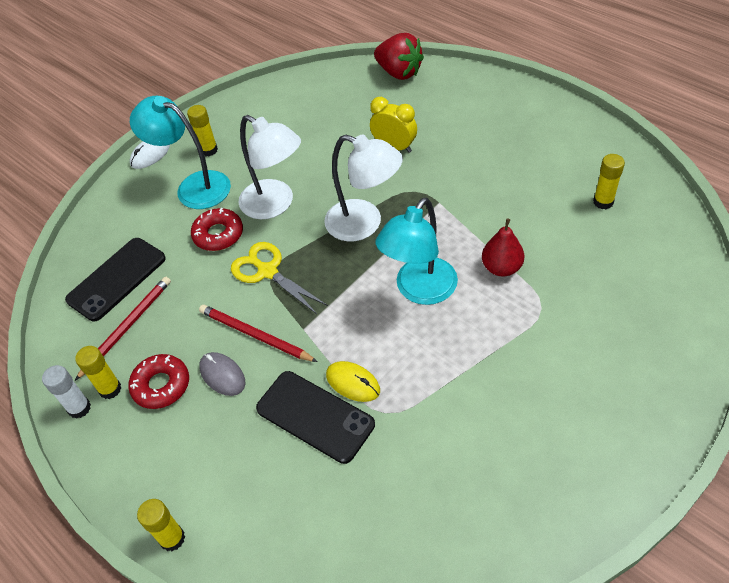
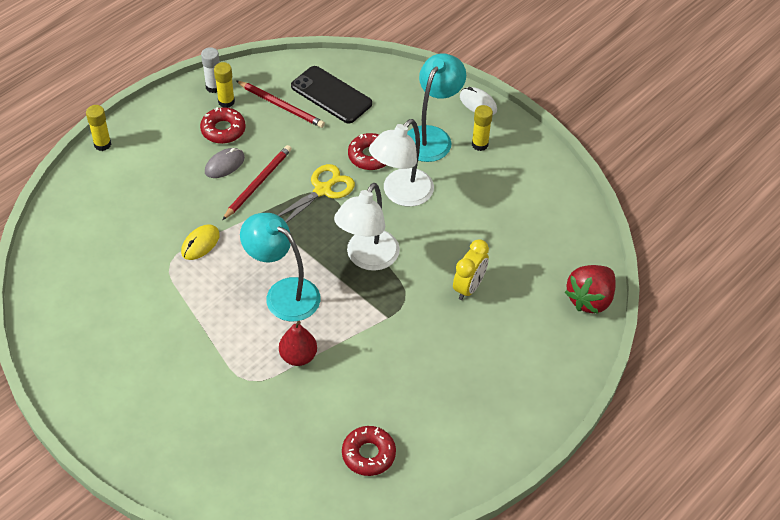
camera: 85 degrees right, 0 degrees up
black phone [256,371,375,464] -> none
yellow glue stick [593,154,625,209] -> red donut [342,426,396,476]

